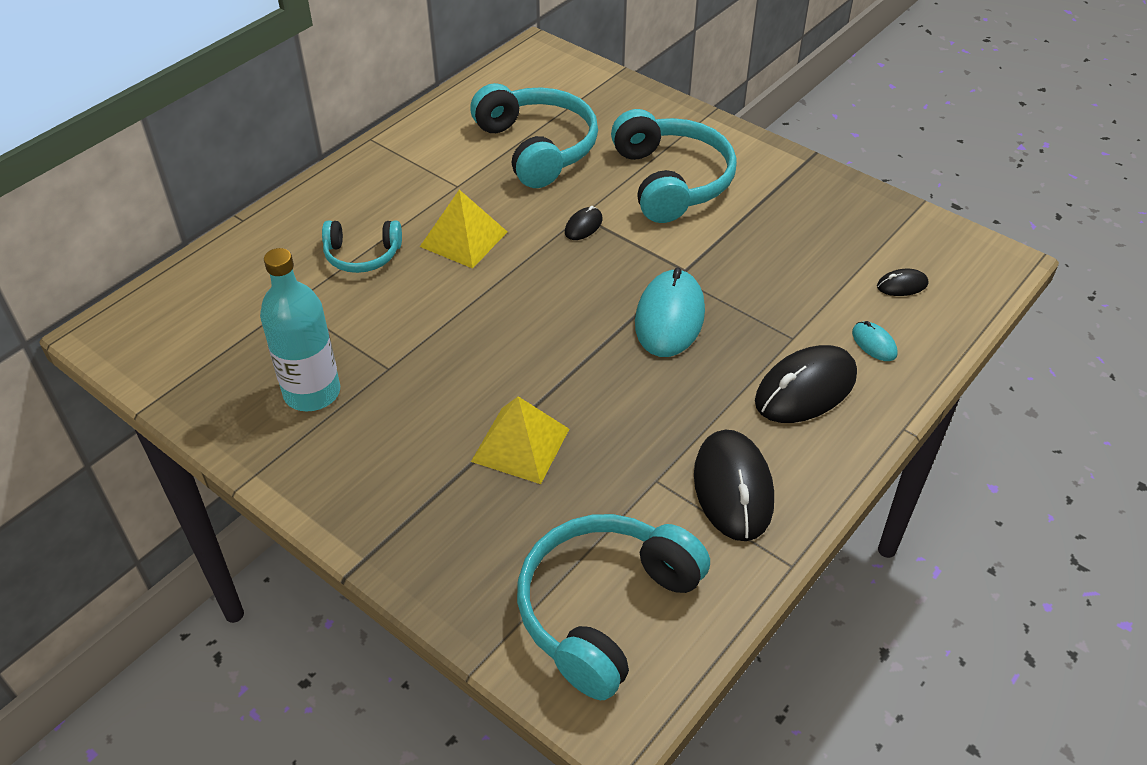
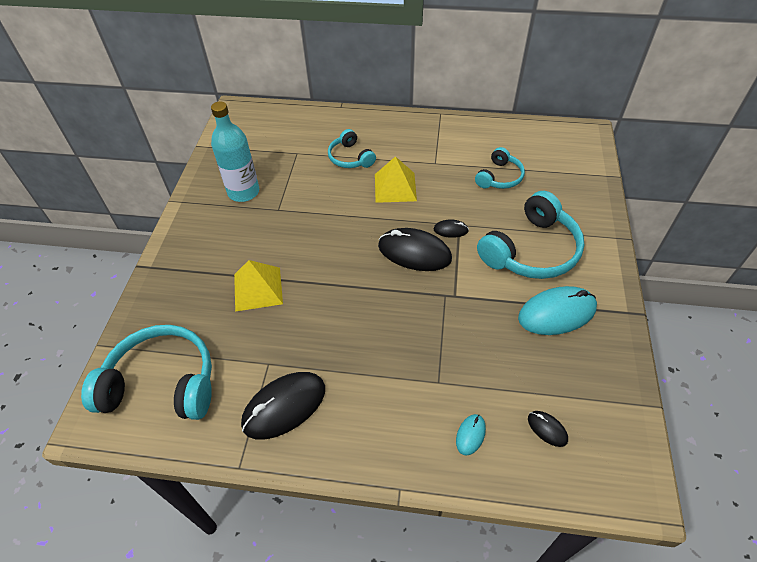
camera: 60 degrees right, 5 degrees up
turquoise headphones [470,83,598,188] -> turquoise headphones [475,147,525,189], size x0.55
turquoise mouse [635,267,705,357] -> turquoise mouse moved to [518,286,597,335]
black mouse [755,345,857,423] -> black mouse moved to [378,228,452,271]

